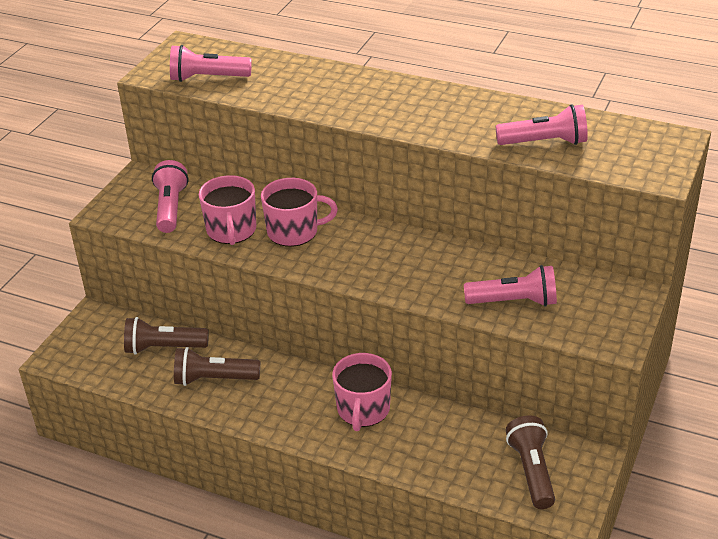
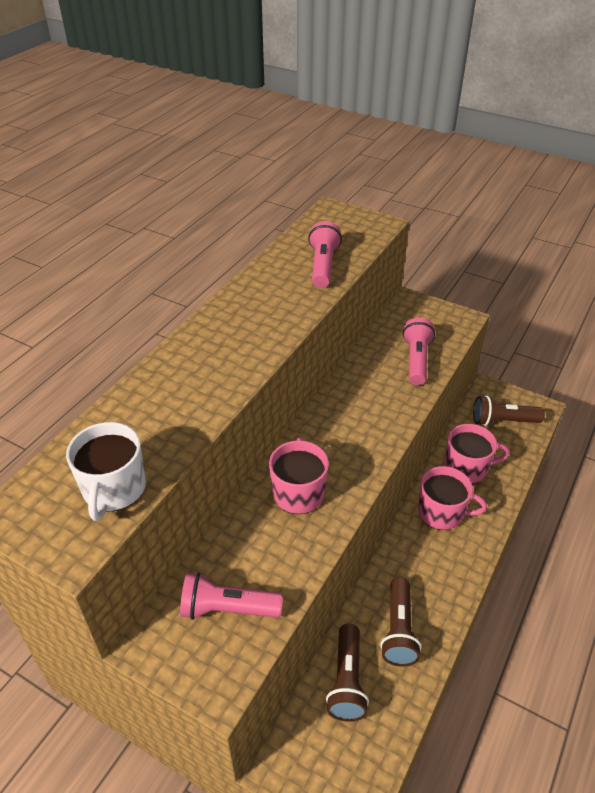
camera: 85 degrees left, 5 degrees up
pink flashlight [170,45,252,82] -> white mug [66,422,146,521]
pink mug [199,175,256,245] -> pink mug moved to [444,424,509,483]

